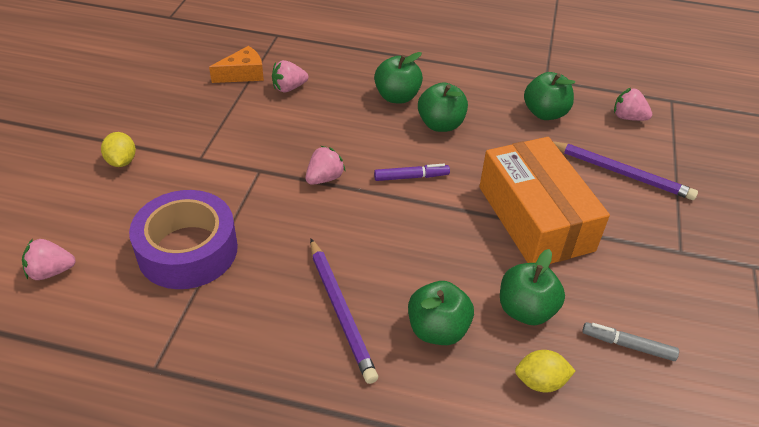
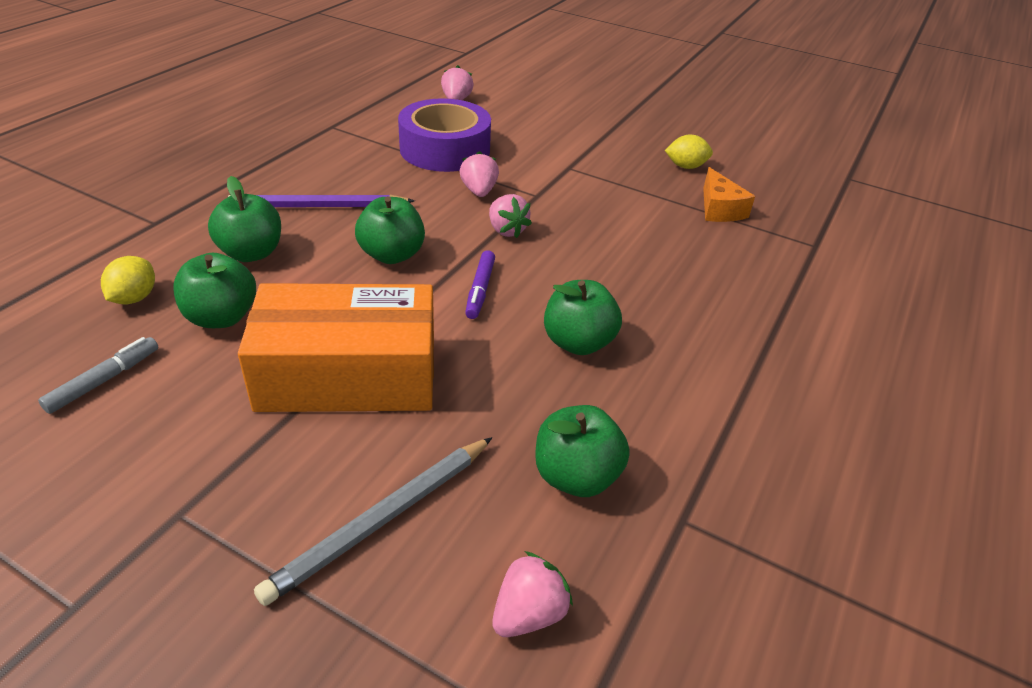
camera: 105 degrees right, 5 degrees down
yellow lemon [101,132,136,167] -> yellow lemon moved to [665,135,713,169]
pink strawberry [272,60,308,92] -> pink strawberry moved to [460,151,499,197]
green apple [374,52,423,103] -> green apple moved to [355,196,425,264]
purple pencil [553,141,698,200] -> grey pencil [254,437,492,606]

